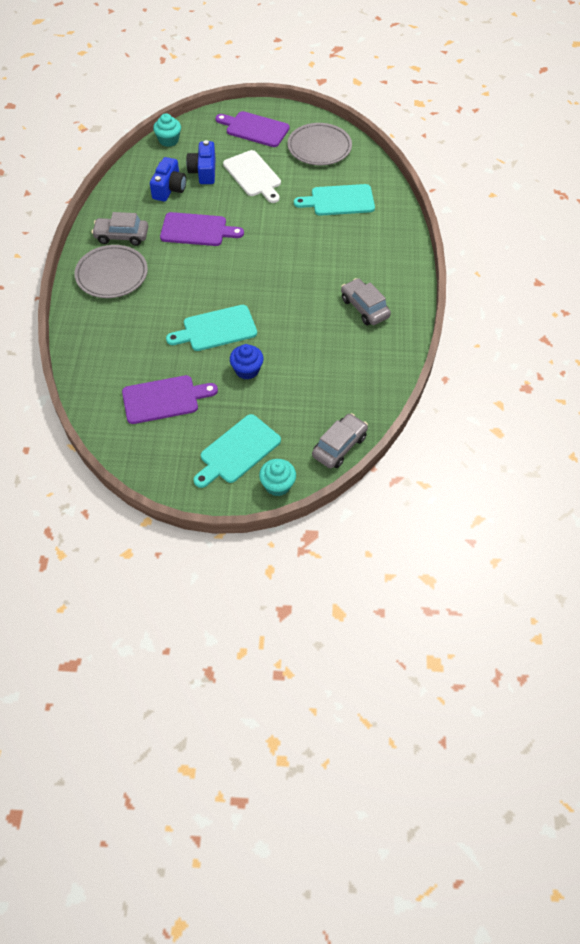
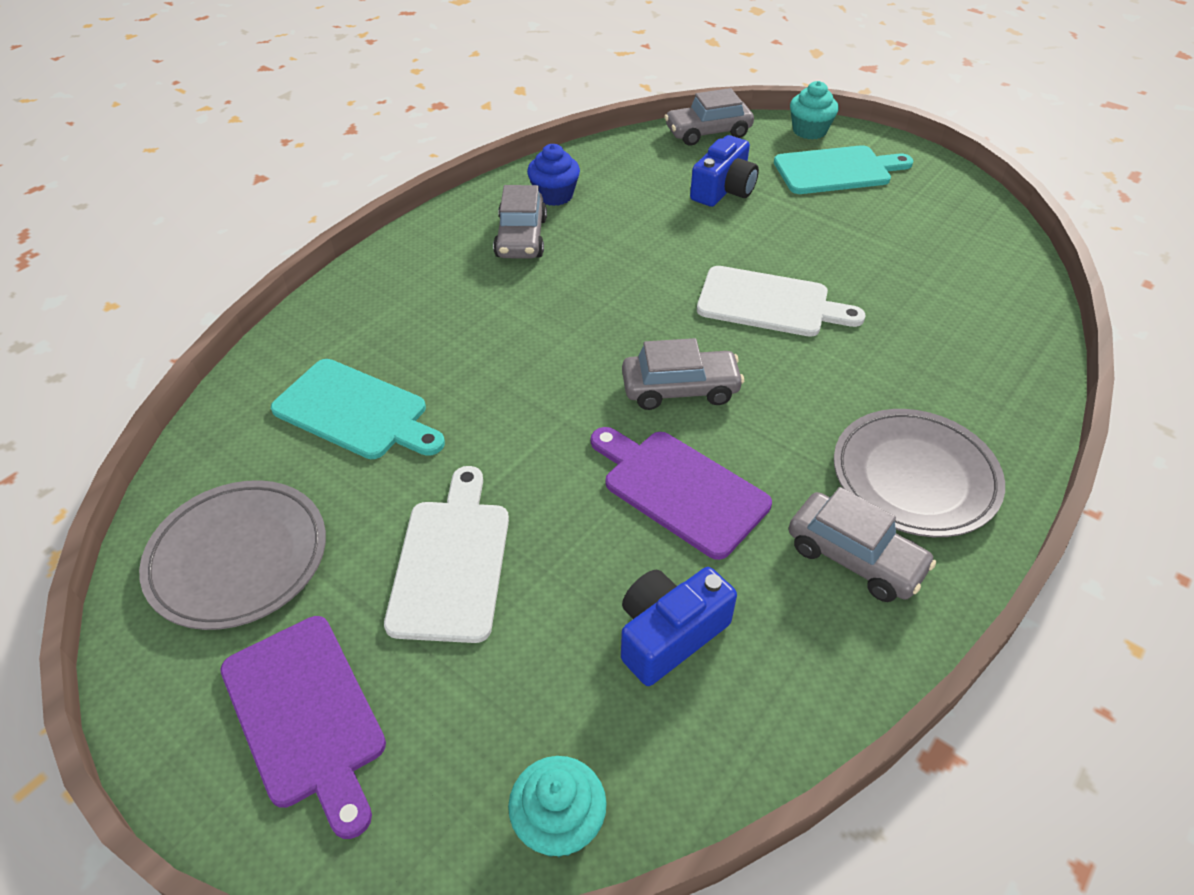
camera: 145 degrees left, 10 degrees down
purple cutting board [122,375,218,424] -> none
turquoise cutting board [166,305,257,351] -> white cutting board [697,266,866,337]
blue camera [186,140,215,184] -> blue camera moved to [690,135,759,207]
blue cupcake [230,344,264,379] -> blue cupcake moved to [527,144,580,206]
none -> grey car [622,338,744,410]

